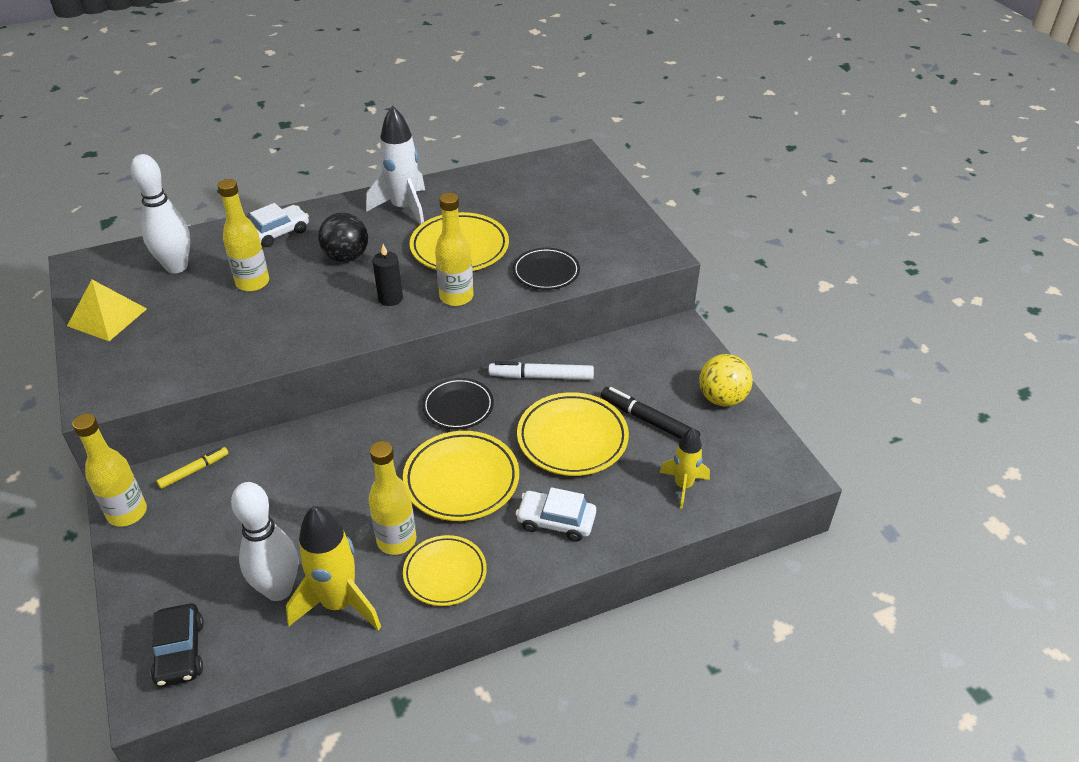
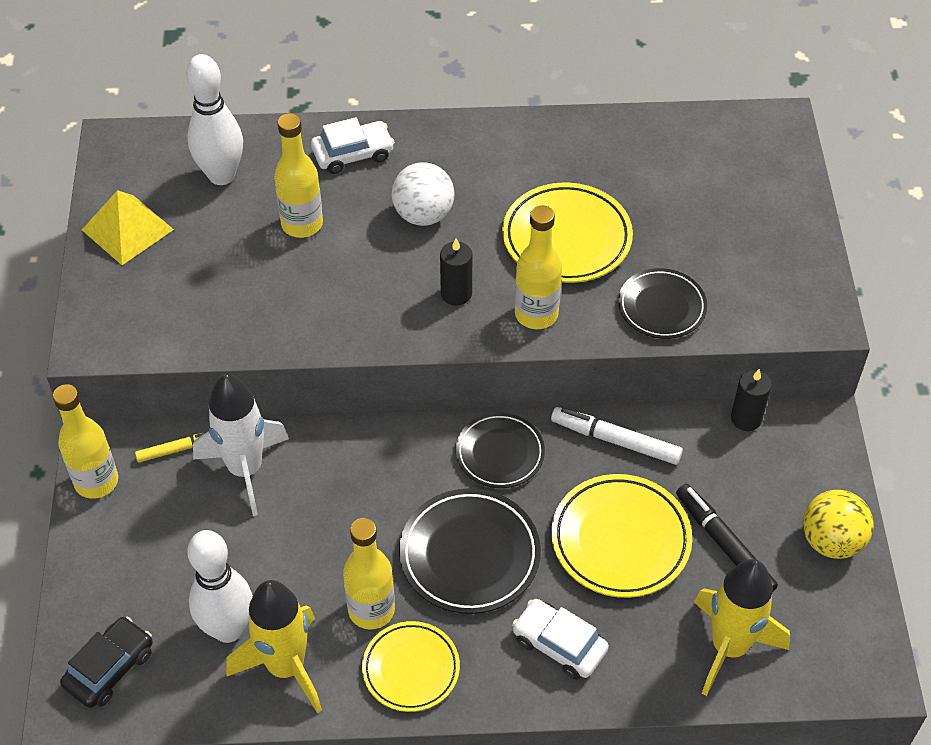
camera: 20 degrees right, 10 degrees up
black car [151,603,204,687] -> black car turned 150 degrees counterclockwise [60,617,153,708]
black ball [318,213,368,262] -> white ball [392,162,455,226]
white rocket [366,105,425,225] -> white rocket moved to [193,374,289,516]
yellow plate [403,431,519,521] -> black plate [399,488,541,614]
yellow rocket [659,428,710,509] -> yellow rocket [694,559,790,696], size x1.65
none -> black candle [731,369,772,431]

